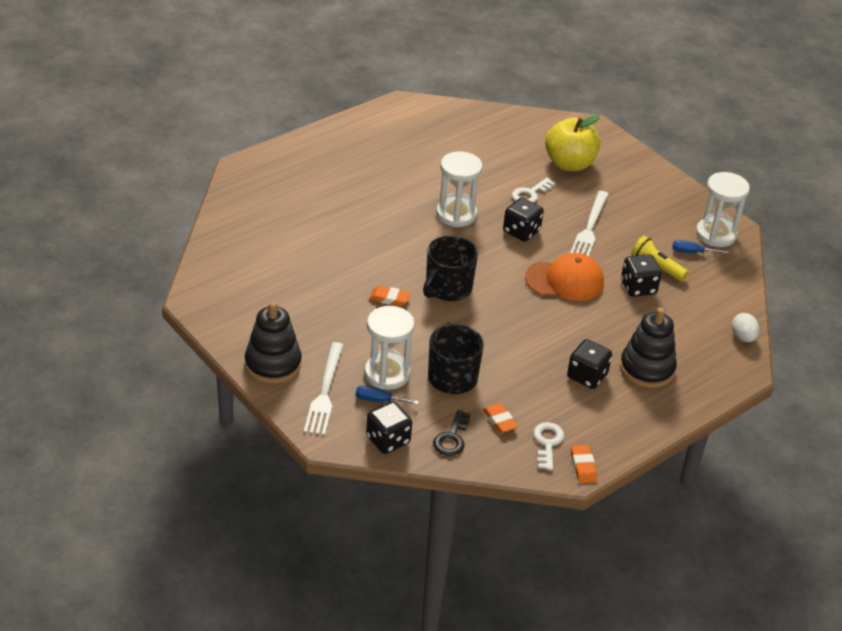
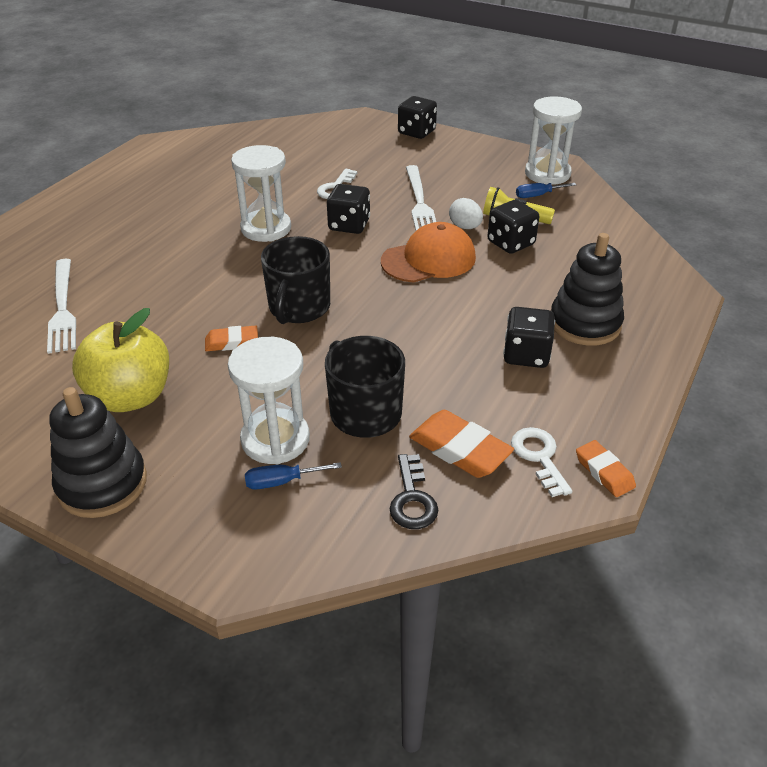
camera: 20 degrees left, 0 degrees up
white fork [304,342,343,435] -> white fork moved to [47,259,76,354]
black dice [366,401,412,454] -> black dice moved to [398,96,437,139]
orange eraser [483,403,518,433] -> orange eraser [409,410,514,478], size x1.63
yellow apple [545,115,600,171] -> yellow apple moved to [72,308,169,412]
white egg [732,313,759,342] -> white egg moved to [449,198,483,229]

